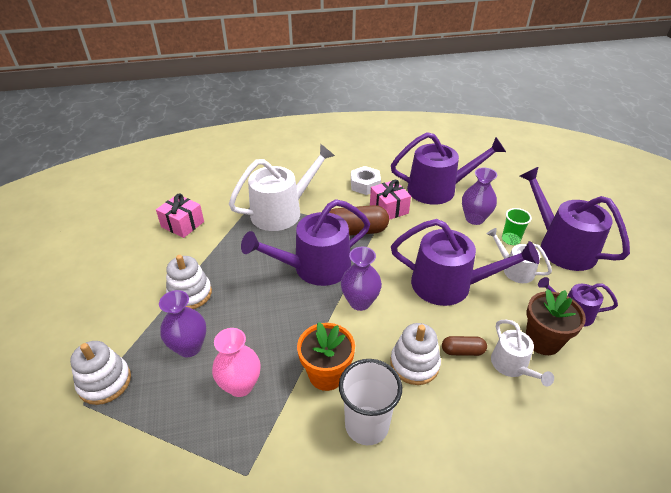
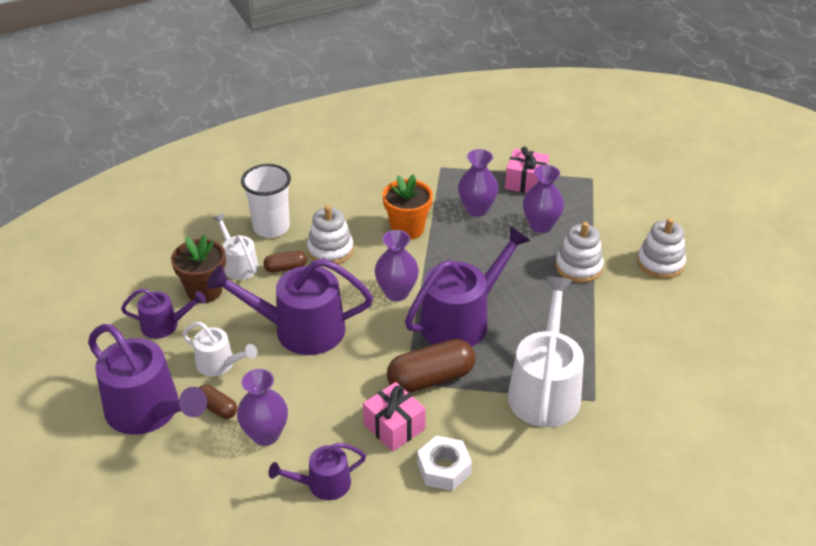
camera: 165 degrees right, 0 degrees up
white stacking toy [70,341,131,405] -> white stacking toy moved to [637,218,686,279]
pink gift [156,194,204,238] -> pink gift moved to [505,147,549,193]
pink vase [212,328,261,397] -> purple vase [458,149,499,217]
white watering can [229,144,335,231] -> white watering can turned 150 degrees clockwise [508,277,584,427]
white cup [339,359,402,445] -> white cup moved to [241,164,291,238]
purple watering can [391,132,506,205] -> purple watering can [269,443,366,500], size x0.54
green cup [502,208,532,245] -> brown capsule [199,385,237,419]

